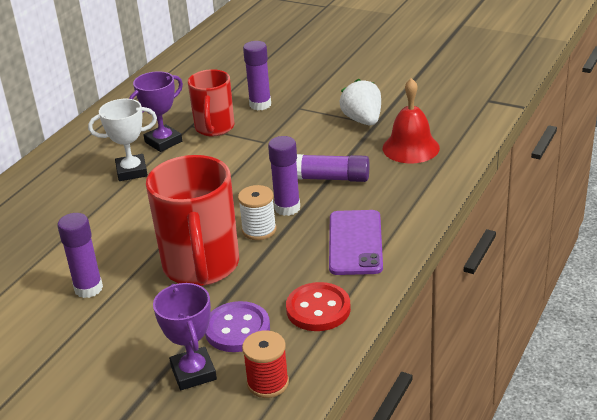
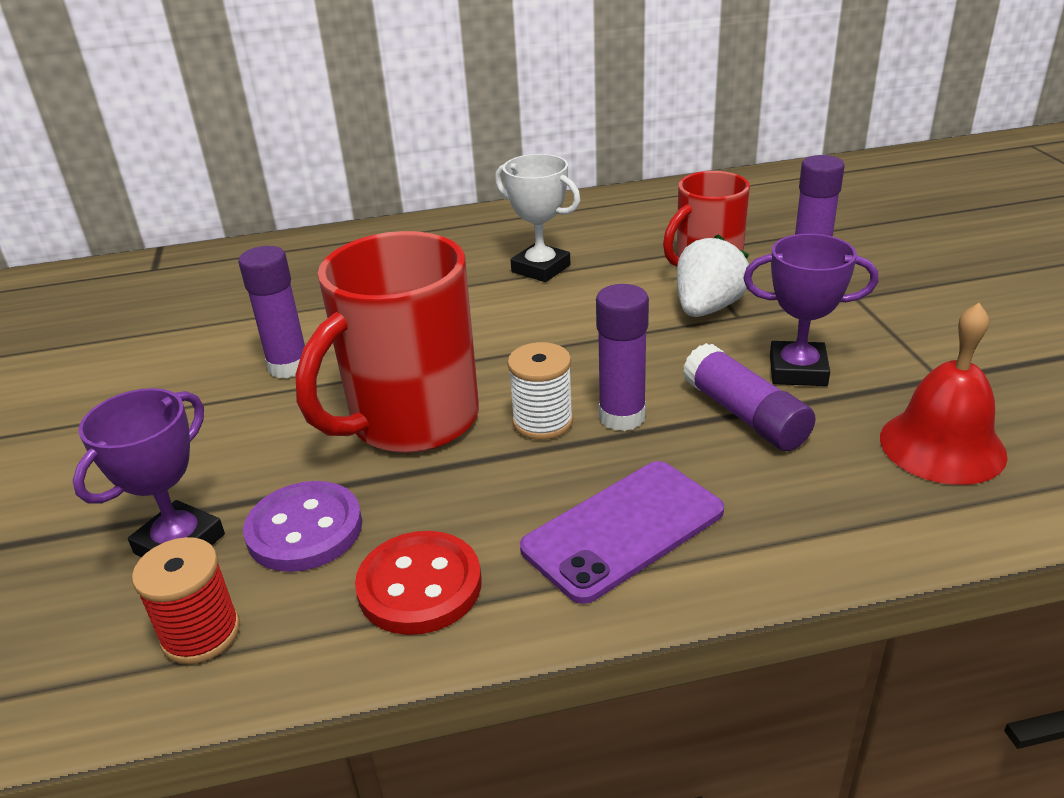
camera: 50 degrees right, 0 degrees up
purple trophy [129,71,183,152] -> purple trophy moved to [743,234,878,386]
white strawberry [340,79,381,126] -> white strawberry moved to [677,234,749,317]

